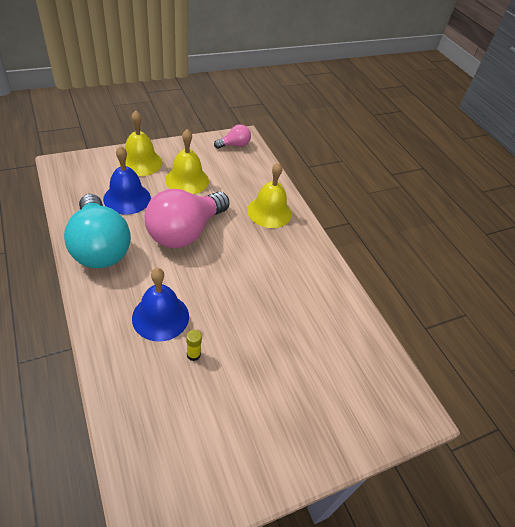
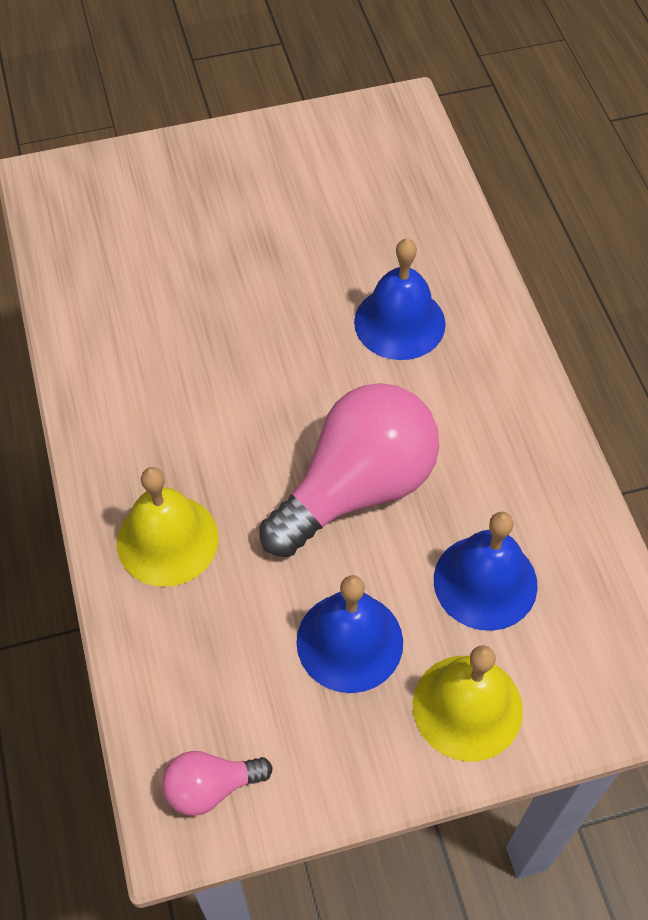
camera: 165 degrees left, 10 degrees up
turquoise light bulb [64,194,131,268] -> none
yellow bell [165,129,209,194] -> blue bell [296,575,403,693]
yellow glue stick [186,330,202,361] -> none

